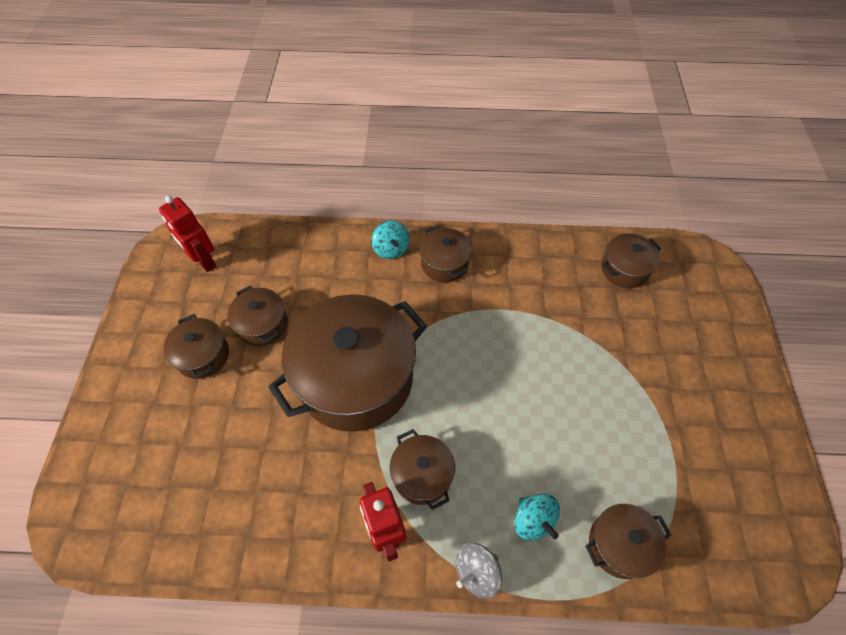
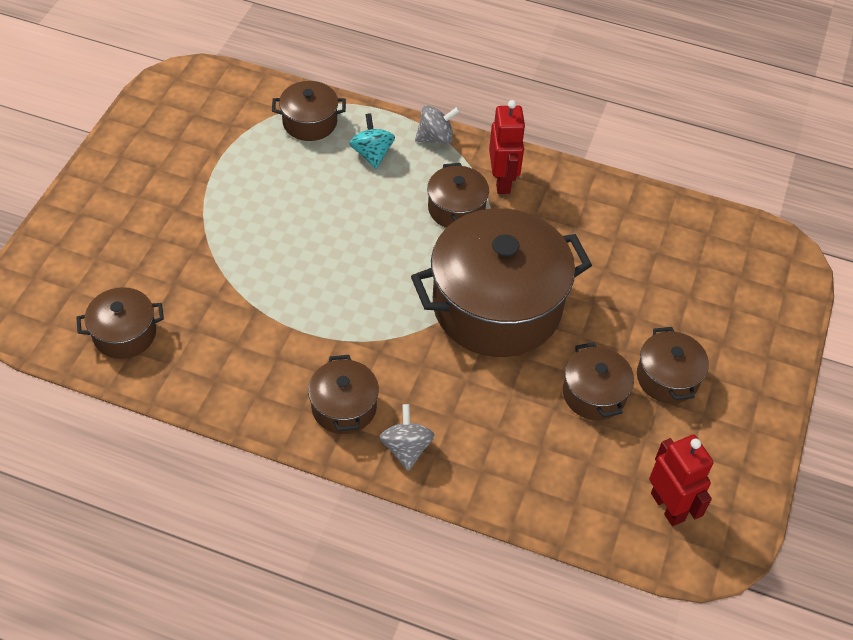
camera: 165 degrees left, 5 degrees down
turquoise spinning top [371,220,410,259] -> grey spinning top [379,404,435,471]

